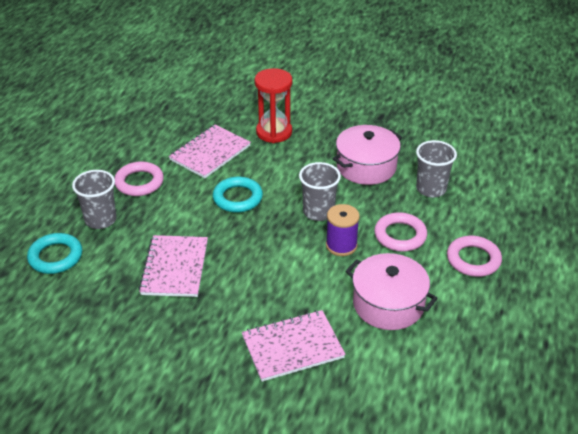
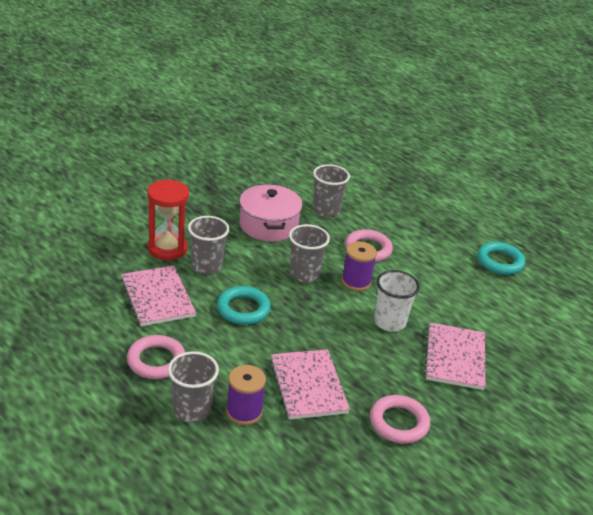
camera: 65 degrees left, 5 degrees down
turquoise ring [27,233,82,274] -> turquoise ring moved to [477,242,525,275]
pink notebook [139,235,208,297] -> pink notebook turned 45 degrees clockwise [270,349,350,420]
pink pot [345,253,438,330] -> none
pink ring [447,236,502,277] -> pink ring moved to [370,395,430,444]
none -> grey cup [188,216,229,274]
none -> purple spool [226,365,266,425]
none -> white cup [374,270,420,332]

